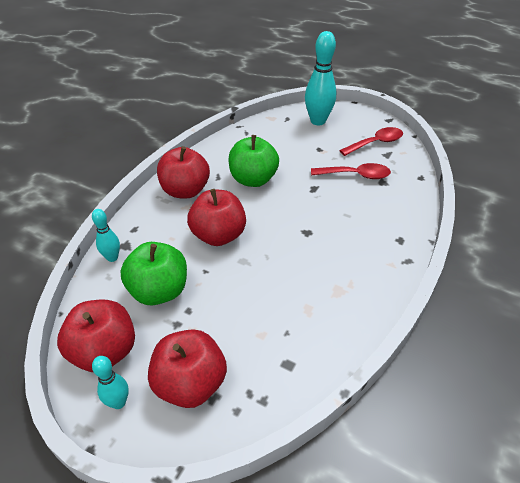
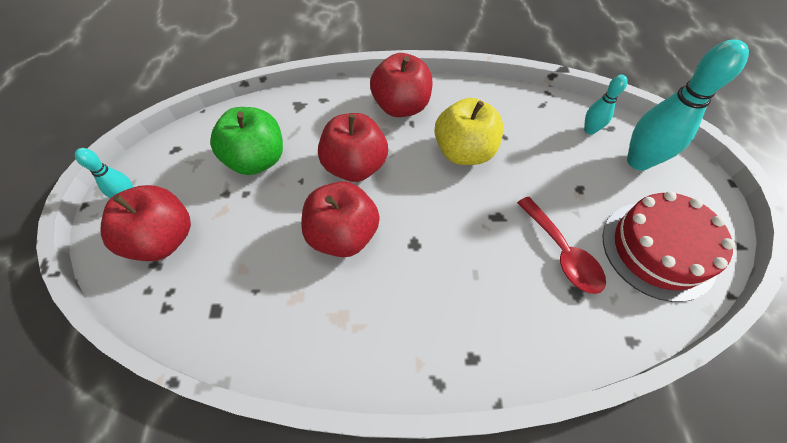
camera: 60 degrees right, 15 degrees up
red apple [57,300,135,372] -> red apple moved to [301,181,380,257]
turquoise bowling pin [92,209,120,262] -> turquoise bowling pin moved to [584,75,628,135]
green apple [228,135,279,187] -> yellow apple [434,98,503,165]
red spoon [339,127,403,156] -> red cake [603,191,735,302]

